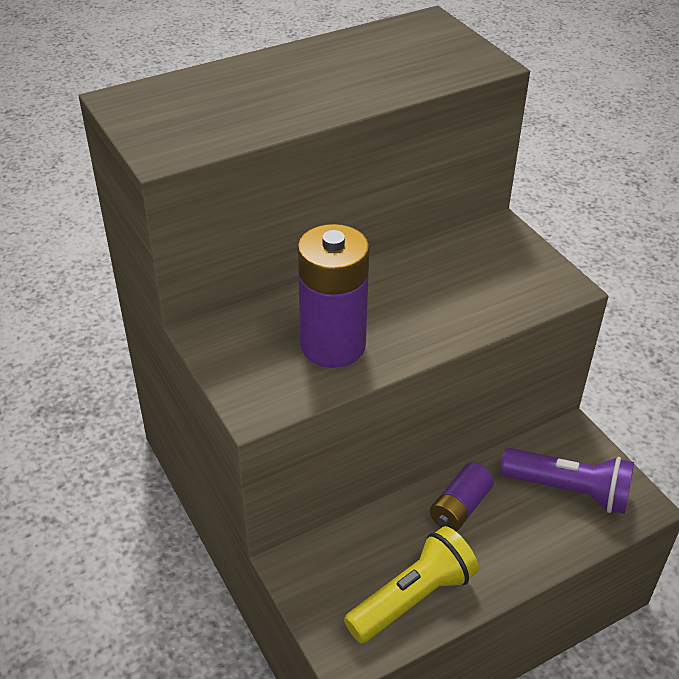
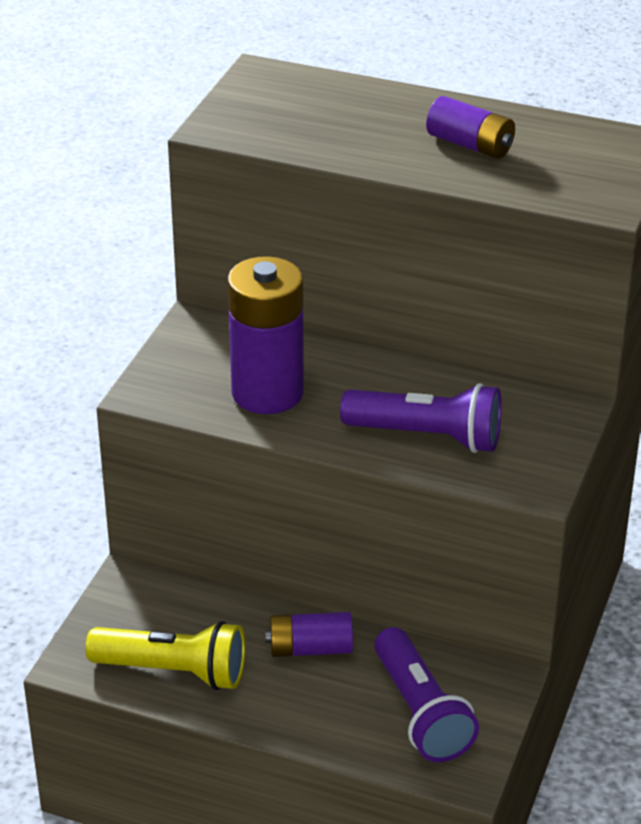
camera: 50 degrees right, 5 degrees down
none -> purple flashlight [340,383,502,453]
none -> purple battery [426,96,515,159]

